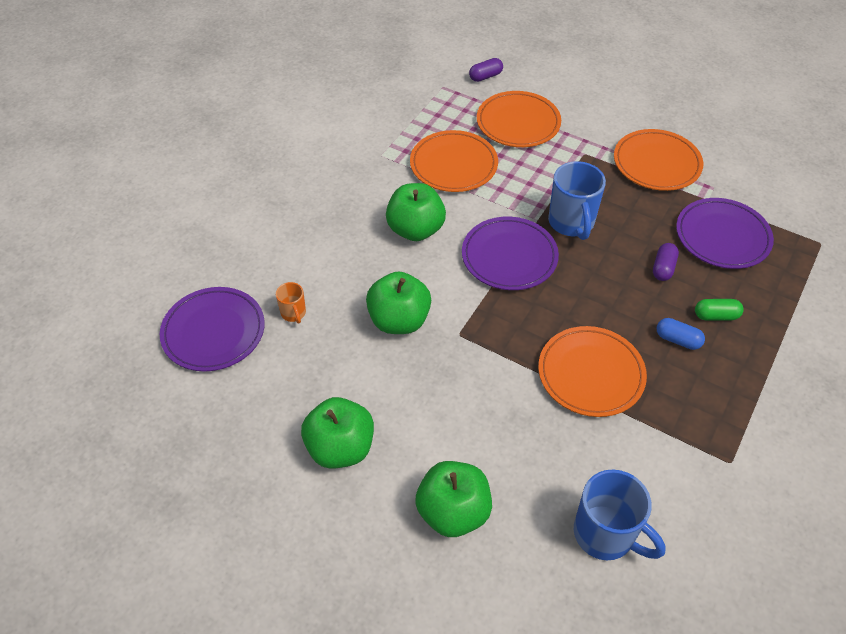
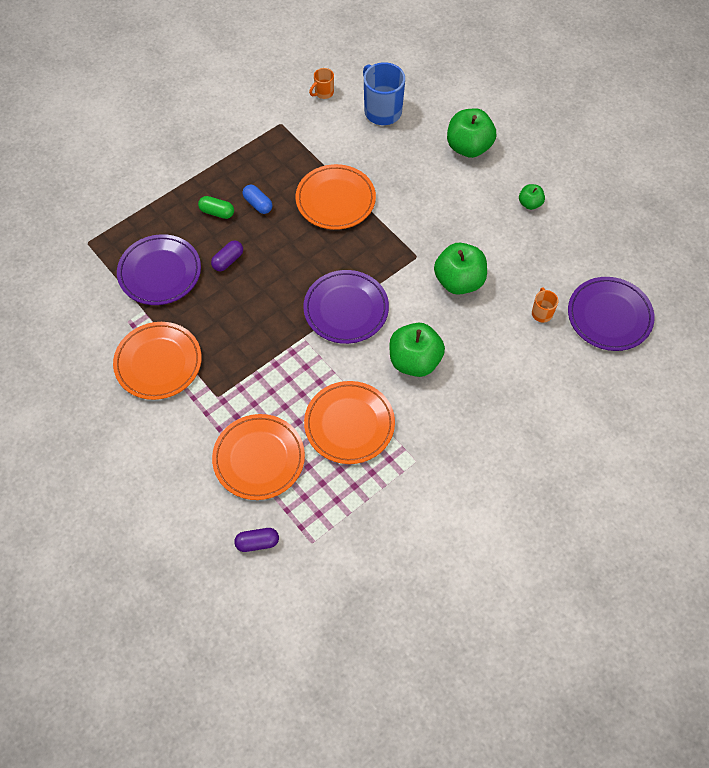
camera: 160 degrees left, 10 degrees up
green apple [301,397,374,469] -> green apple [519,184,545,210], size x0.51
blue mug [548,161,606,240] -> none
none -> orange mug [309,68,334,99]

